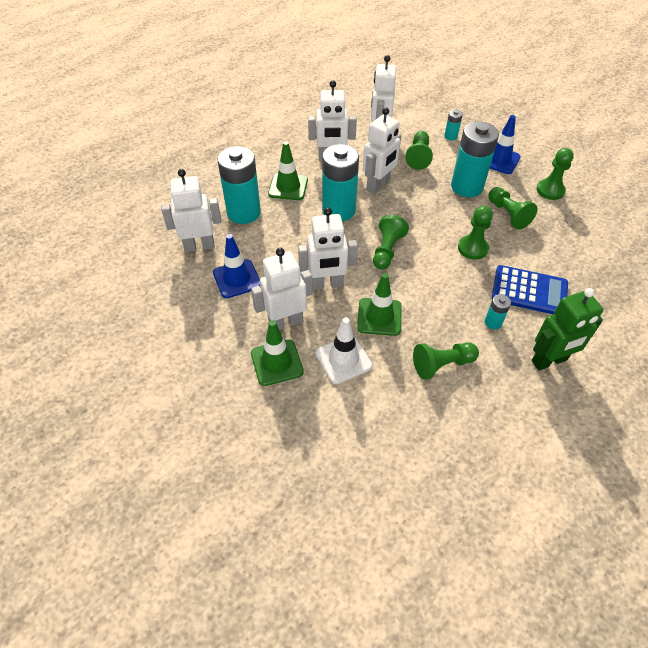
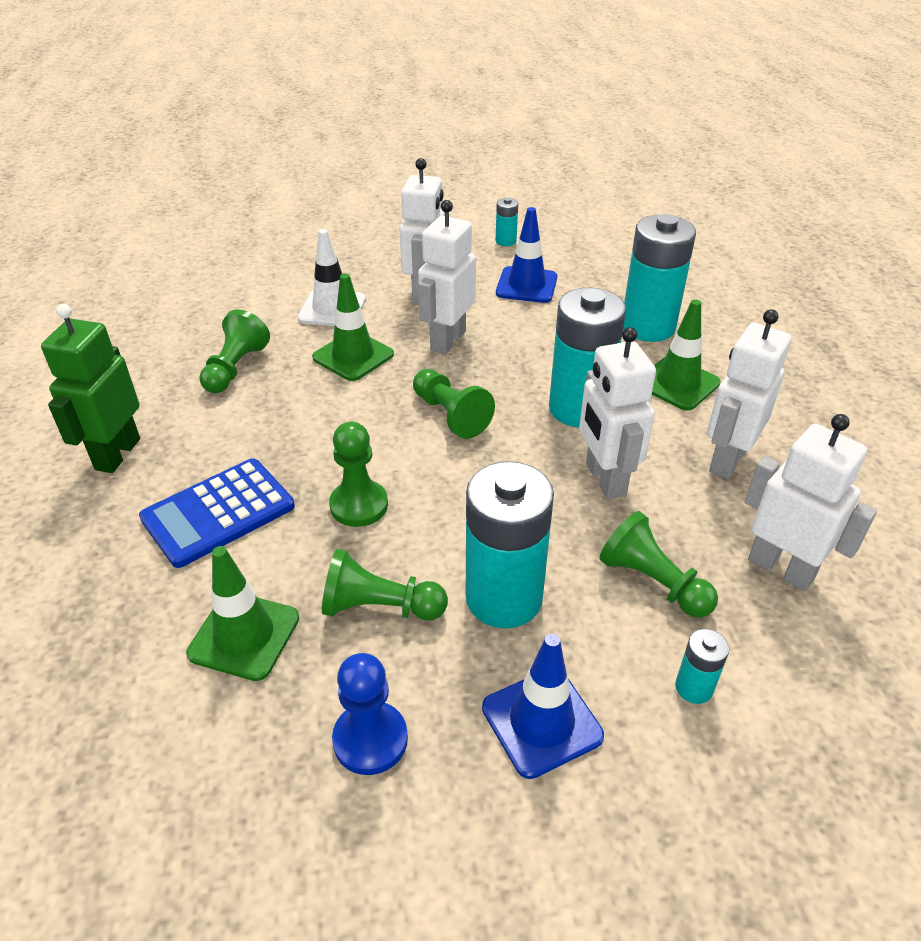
camera: 125 degrees right, 10 degrees down
white robot [161,169,222,252] -> none
green traffic cone [251,320,304,386] -> green traffic cone moved to [186,546,299,681]
turquoise battery [485,294,511,329] -> turquoise battery moved to [496,197,518,246]
green pawn [537,148,574,200] -> blue pawn [332,653,408,775]

